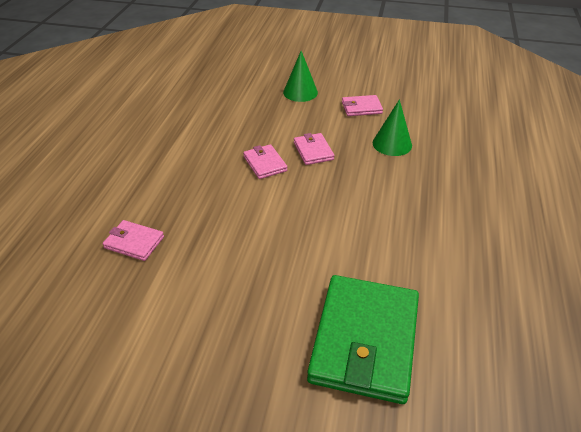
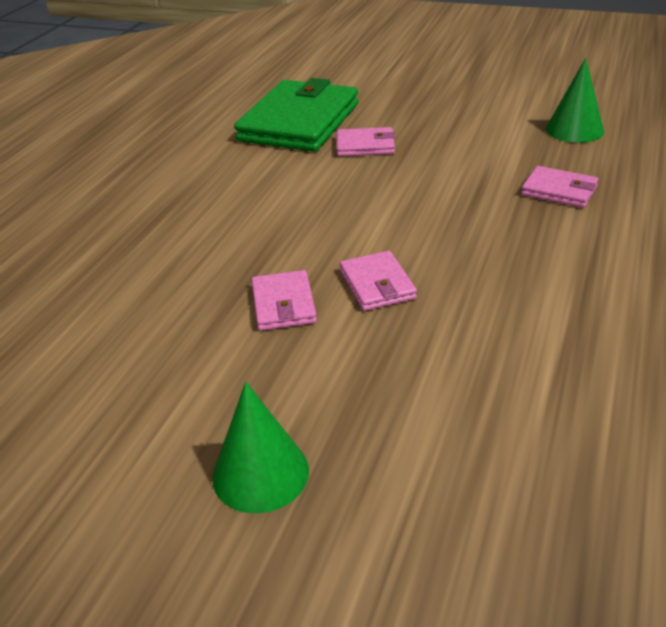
camera: 170 degrees left, 5 degrees down
pink wallet [342,95,383,116] -> pink wallet moved to [337,127,395,156]
green cone [373,99,412,156] -> green cone moved to [546,58,604,143]

